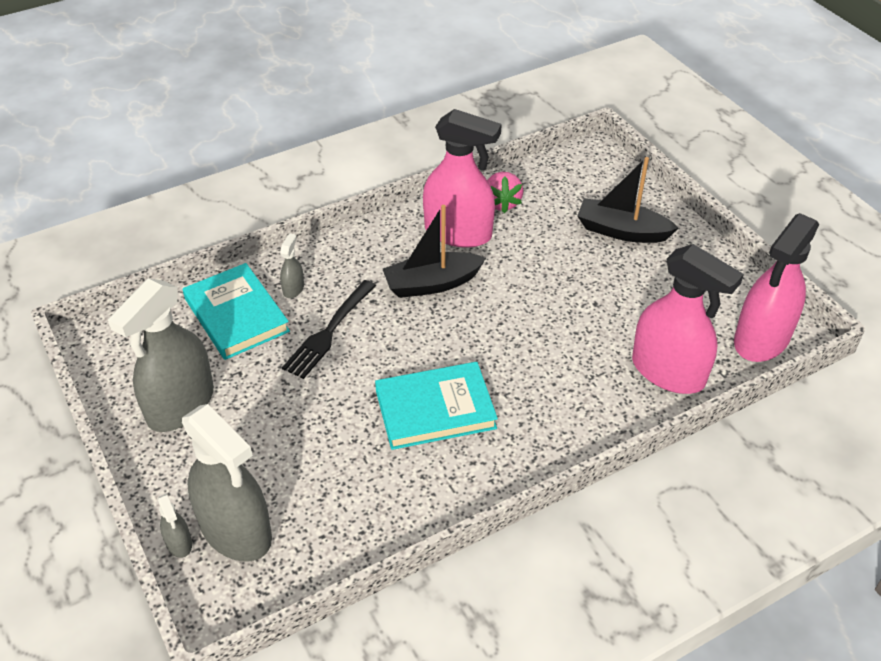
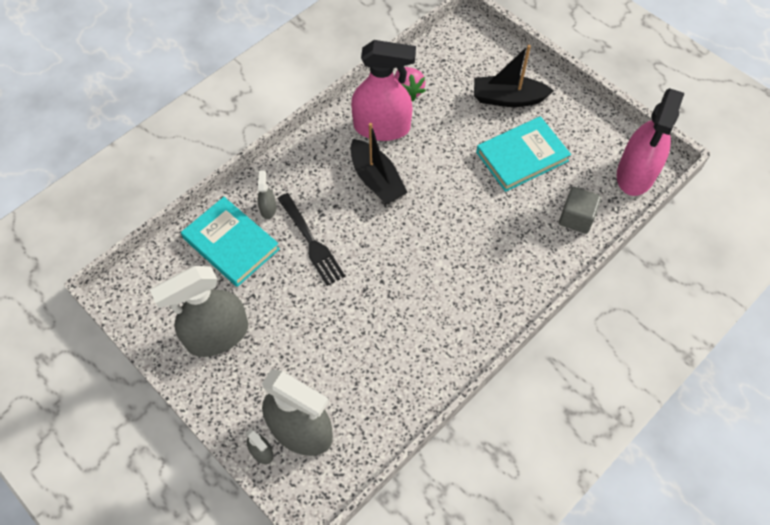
camera: 15 degrees left, 15 degrees up
grey spray bottle [108,278,214,432] -> grey spray bottle turned 45 degrees clockwise [150,266,248,357]
black fork [282,280,376,379] -> black fork turned 45 degrees counterclockwise [278,193,345,286]
turquoise book [375,362,498,450] -> turquoise book moved to [476,116,571,192]
black boat [383,205,486,298] -> black boat turned 90 degrees counterclockwise [351,123,408,204]
pink spray bottle [632,244,744,394] -> grey cube [559,187,601,234]

